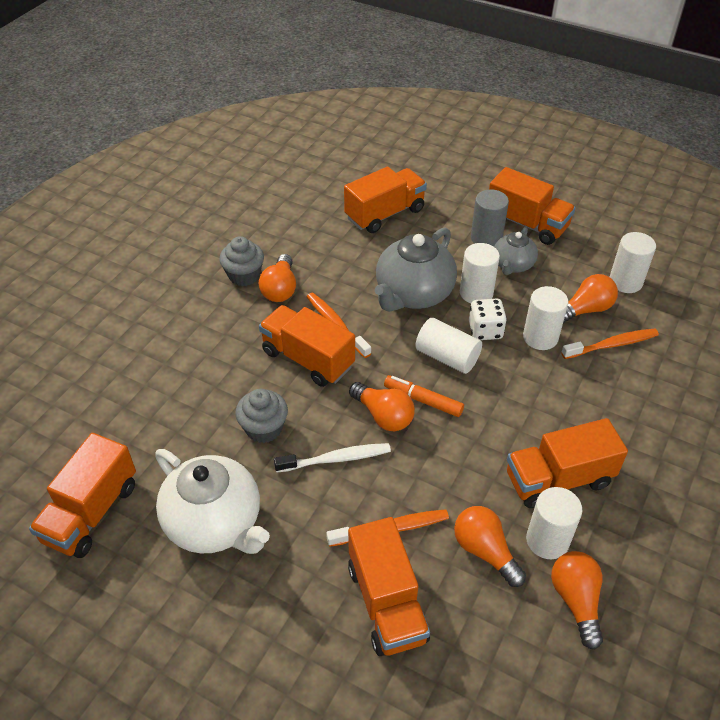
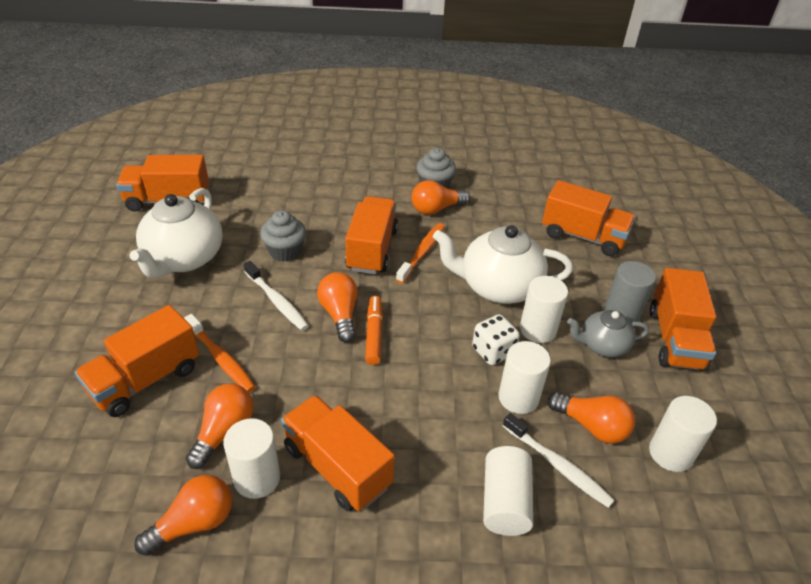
camera: 60 degrees right, 5 degrees down
orange light bulb [349,382,415,431] -> orange light bulb turned 150 degrees clockwise [317,272,358,343]
grey teapot [375,227,457,312] -> white teapot [433,225,573,304]
white cylinder [415,318,482,374] -> white cylinder moved to [483,446,533,536]
orange toothbrush [561,328,659,359] -> white toothbrush [503,413,615,508]

